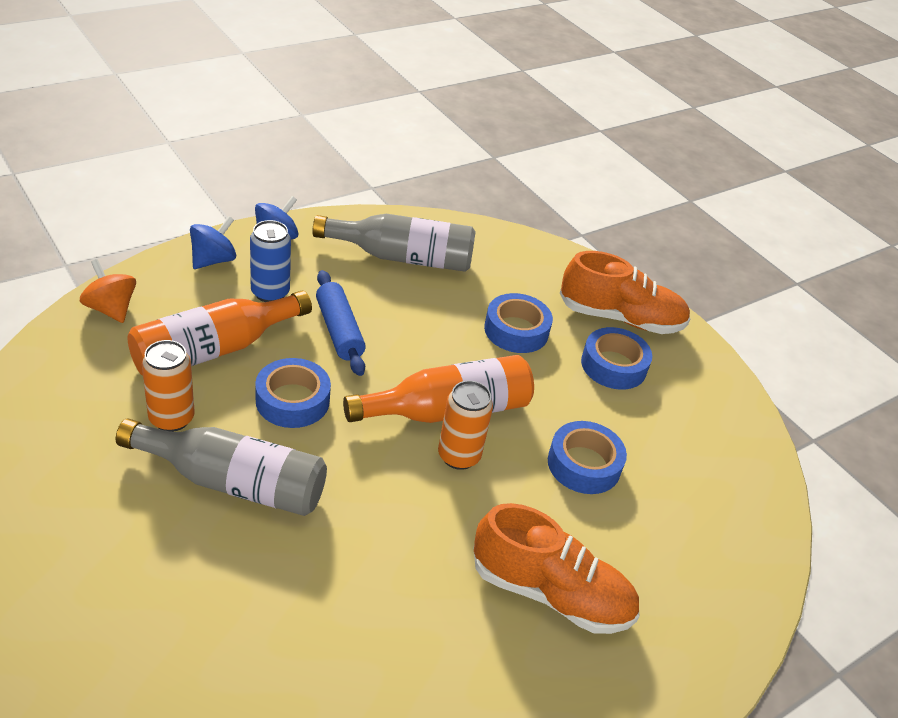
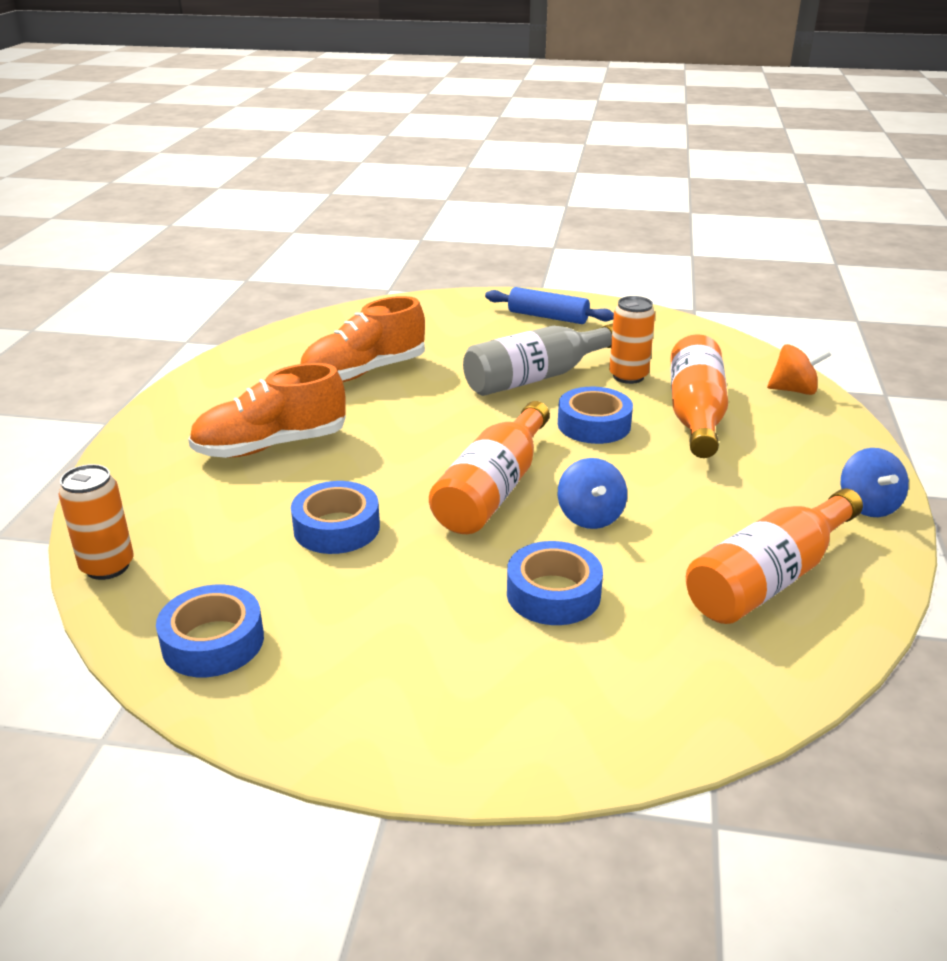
camera: 140 degrees right, 10 degrees down
blue spinning top [190,216,236,269] -> blue spinning top moved to [558,458,627,529]
blue can [250,220,291,302] -> none
grey bottle [312,214,476,272] -> orange bottle [686,488,863,624]
blue rolling pin [316,270,366,376] -> blue rolling pin moved to [485,287,614,324]
orange can [438,381,493,470] -> orange can moved to [58,464,134,580]
orange shoe [560,251,690,334] -> orange shoe moved to [300,296,425,382]
blue tape [581,327,652,390] -> blue tape moved to [156,585,264,677]

